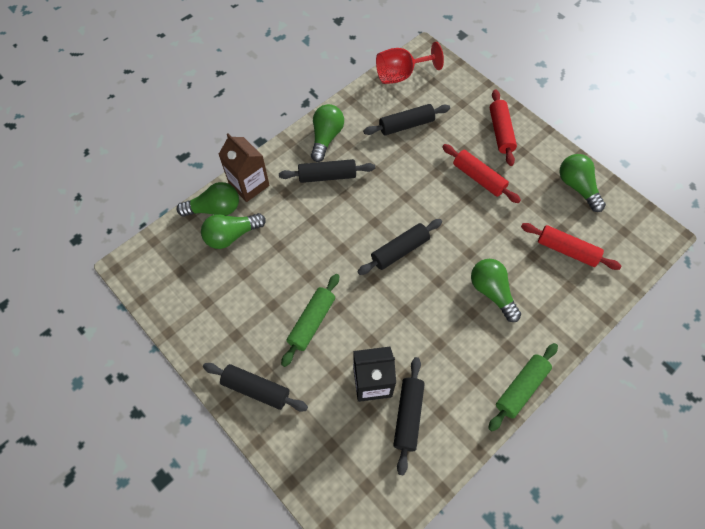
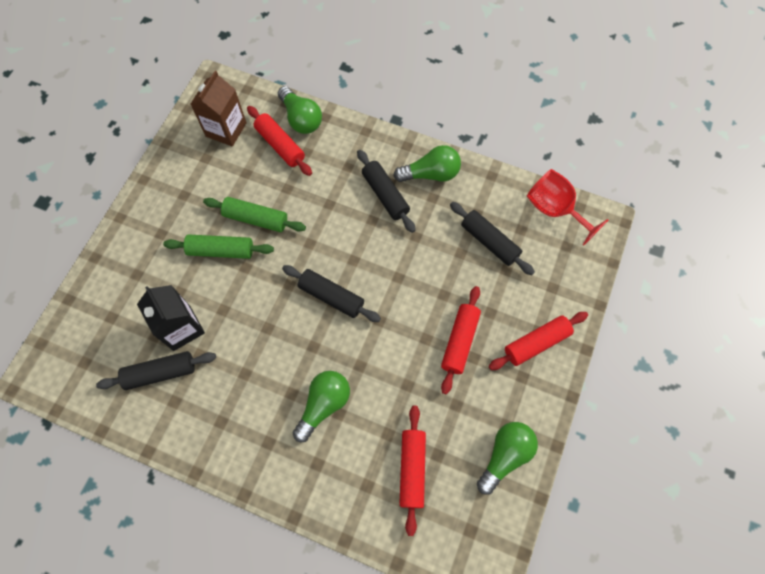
camera: 65 degrees right, 5 degrees up
green light bulb [201,213,266,249] -> red rolling pin [247,106,312,176]
black rolling pin [203,363,308,412] -> none
brown carton [218,134,270,202] -> brown carton moved to [191,71,247,147]
green rolling pin [488,343,558,431] -> green rolling pin moved to [203,197,306,232]

